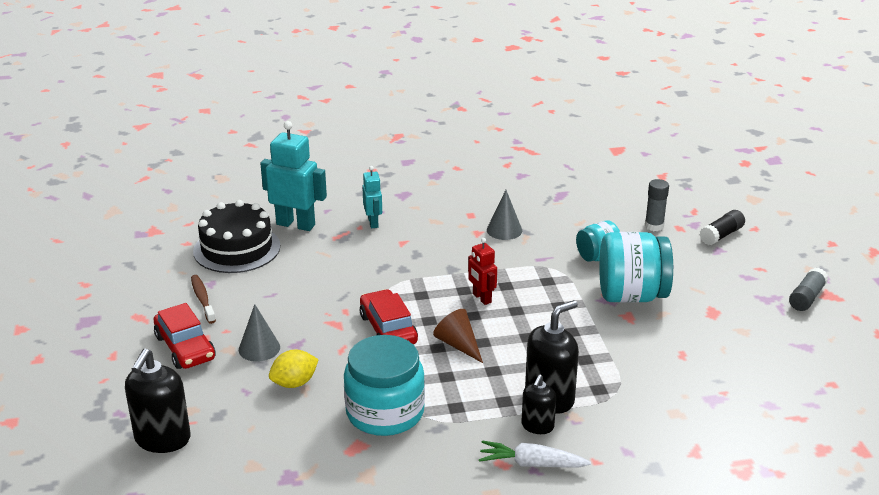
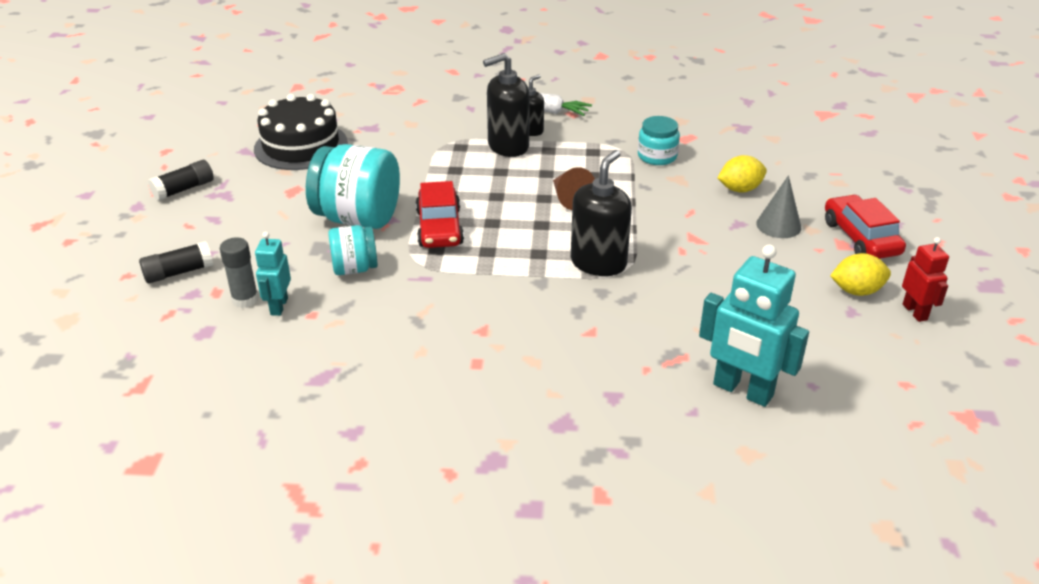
camera: 165 degrees left, 5 degrees up
black soap dispenser [125,349,191,453] -> black soap dispenser moved to [571,150,632,276]
brown toothbrush [191,275,216,324] -> yellow lemon [830,253,891,296]
black cake [193,200,280,273] -> black cake moved to [254,94,348,170]
turquoise jar [344,335,425,436] -> turquoise jar [638,116,680,165], size x0.56
red car [360,289,418,344] -> red car moved to [416,181,464,248]
turquoise robot [362,166,382,228] -> turquoise robot moved to [255,232,291,316]
red robot [468,238,497,305] -> red robot moved to [902,237,949,322]
grey cone [487,190,522,240] -> none
grey glue stick [789,267,828,311] -> black glue stick [148,160,214,201]

